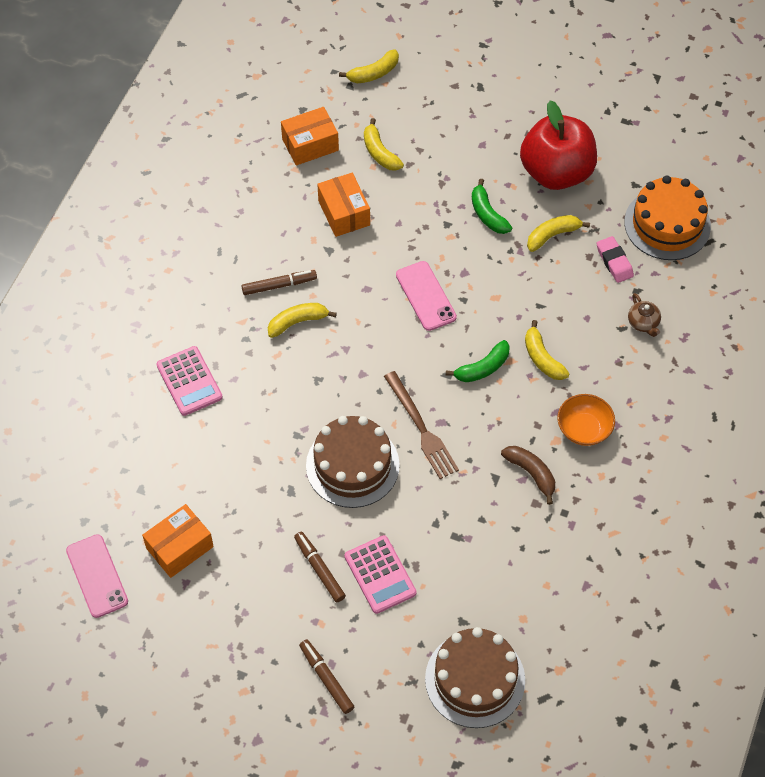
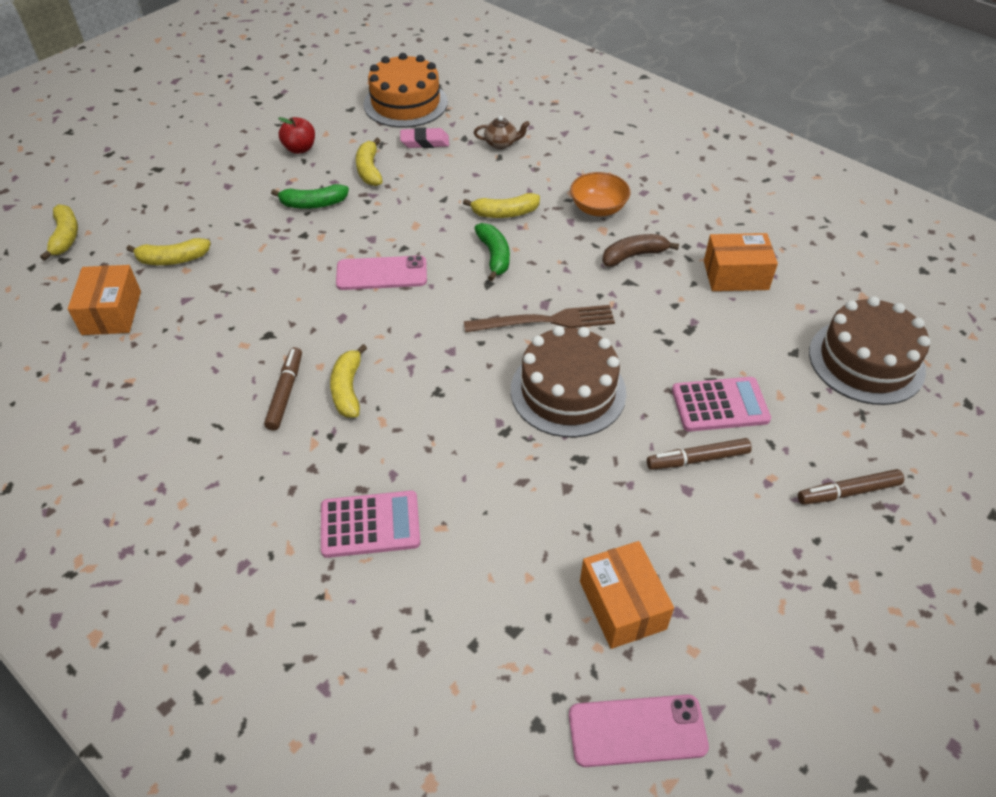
camera: 70 degrees left, 10 degrees down
orange box [317,173,370,237] -> orange box moved to [704,233,778,291]
red apple [520,100,597,190] -> red apple [278,117,315,154], size x0.45

